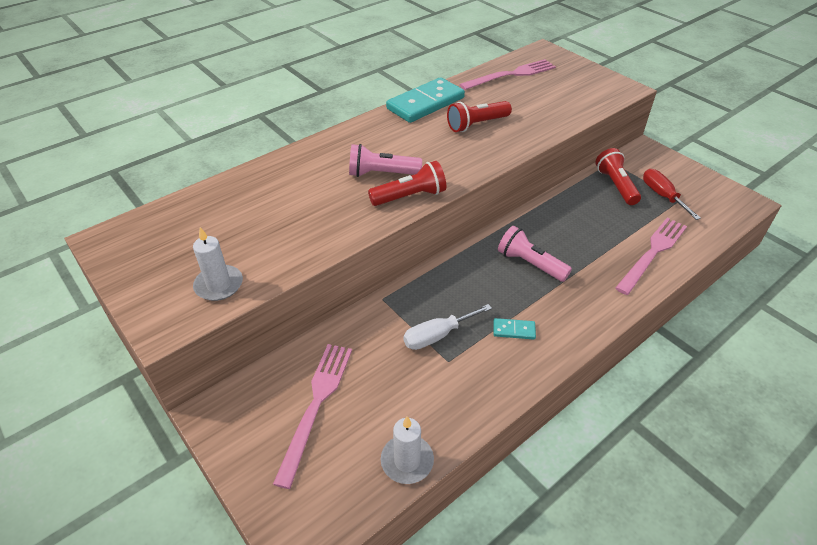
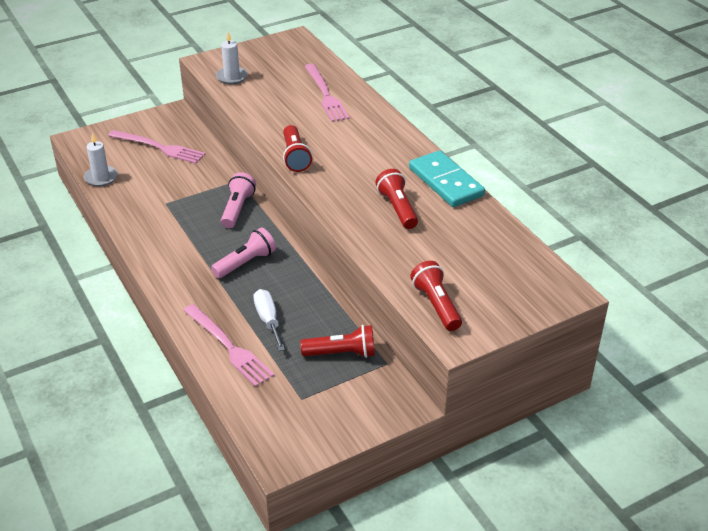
camera: 100 degrees right, 5 degrees down
pink flashlight [349,144,422,177] -> pink flashlight moved to [221,172,256,228]
white screwdriver [403,304,492,350] -> white screwdriver moved to [253,289,285,351]
pink fork [459,59,556,90] -> pink fork moved to [304,64,350,122]
turquoise domino [493,318,536,340] -> none
red screwdriver [643,169,701,220] -> none
none -> red flashlight [410,261,462,331]

